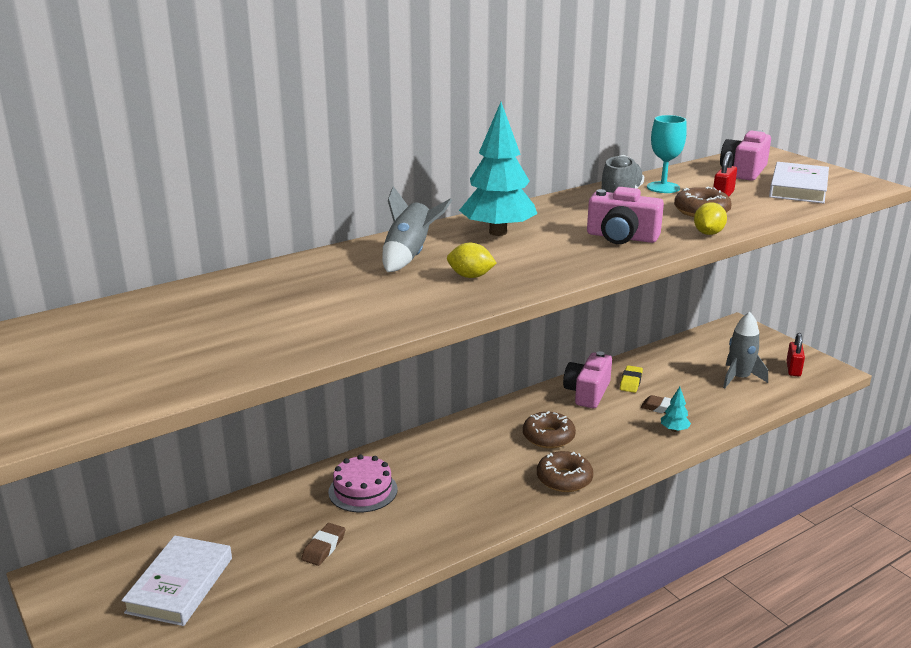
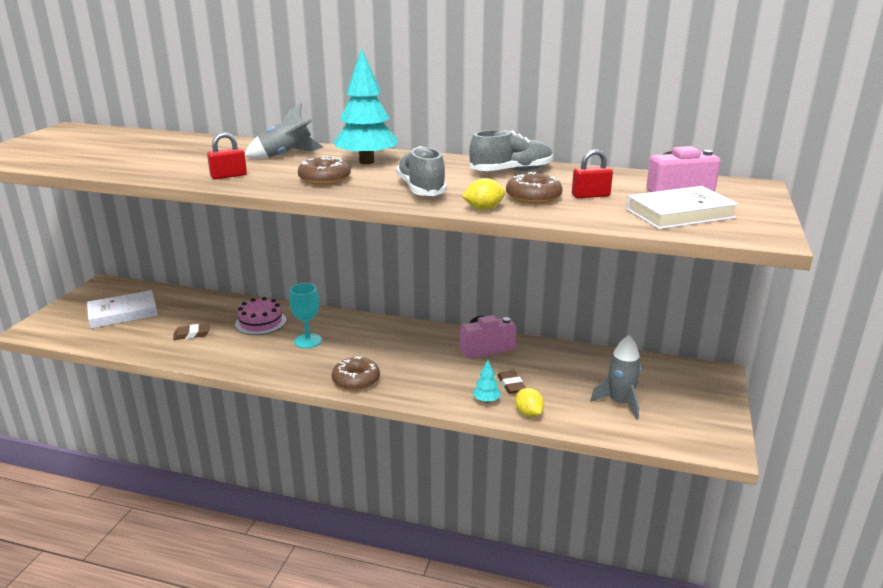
camera: 50 degrees right, 0 degrees up
yellow lemon [447,243,497,278] -> yellow lemon moved to [515,388,544,417]
brown donut [523,411,576,448] -> brown donut moved to [298,156,351,185]
pink camera [587,187,664,244] -> grey shoe [396,146,447,196]
yellow eraser [620,365,643,393] -> none
turquoise goblet [647,115,687,193] -> turquoise goblet moved to [289,283,322,348]
red padlock [786,333,805,376] -> red padlock moved to [207,132,247,179]

